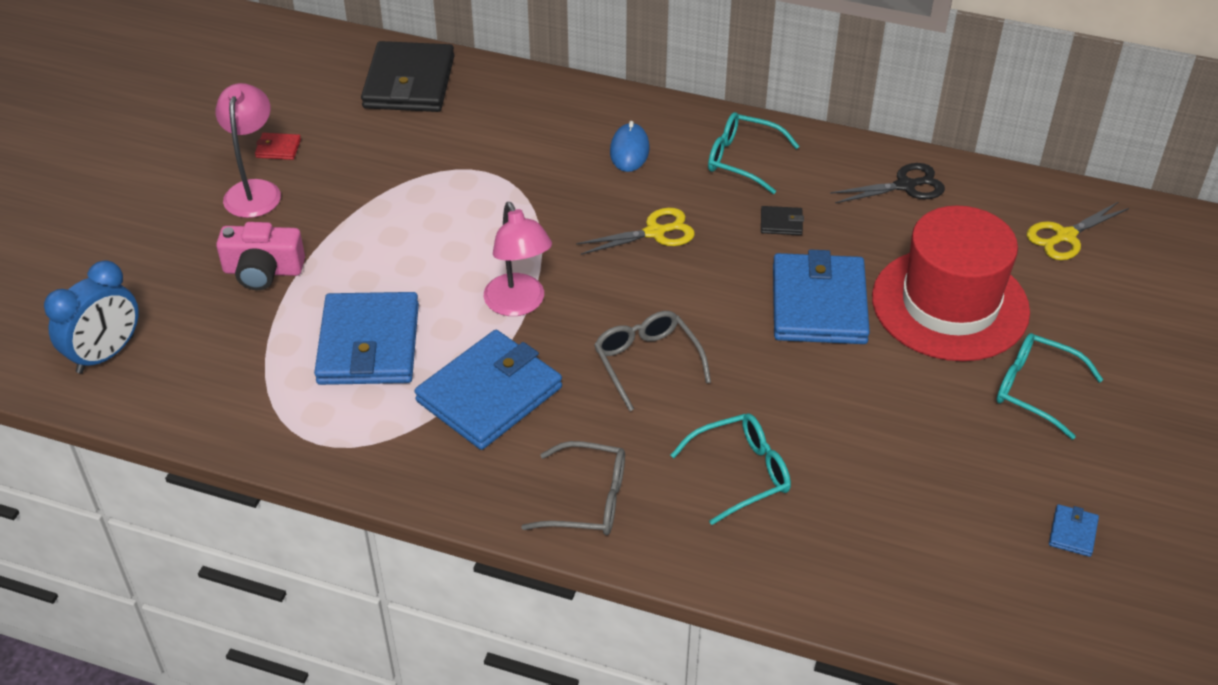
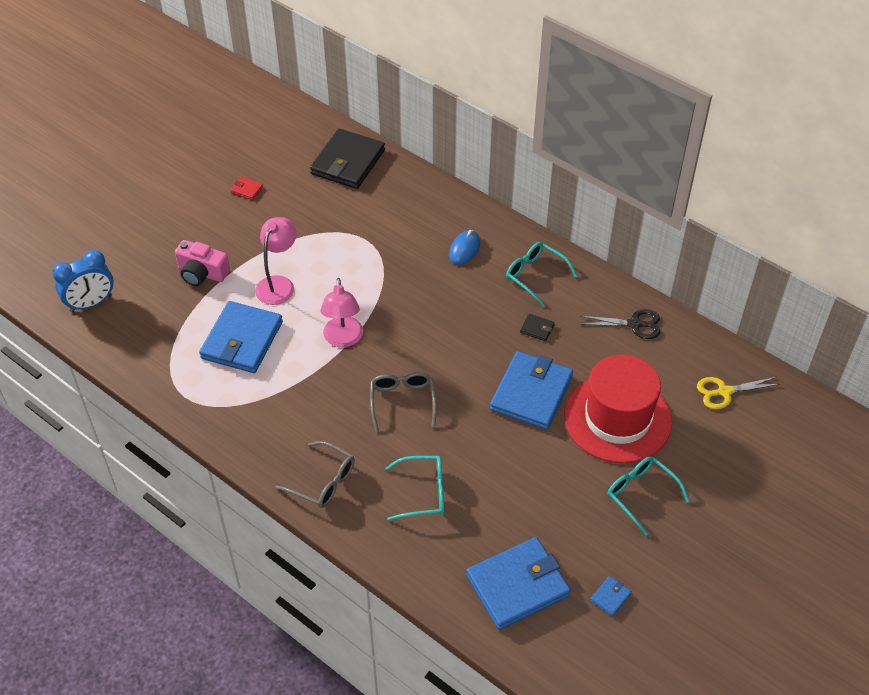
camera: 20 degrees right, 5 degrees up
pink lamp [216,83,281,218] -> pink lamp moved to [255,217,296,305]
blue wallet [415,330,562,450] -> blue wallet moved to [466,537,571,630]
yellow scissors [576,208,695,255] -> none

